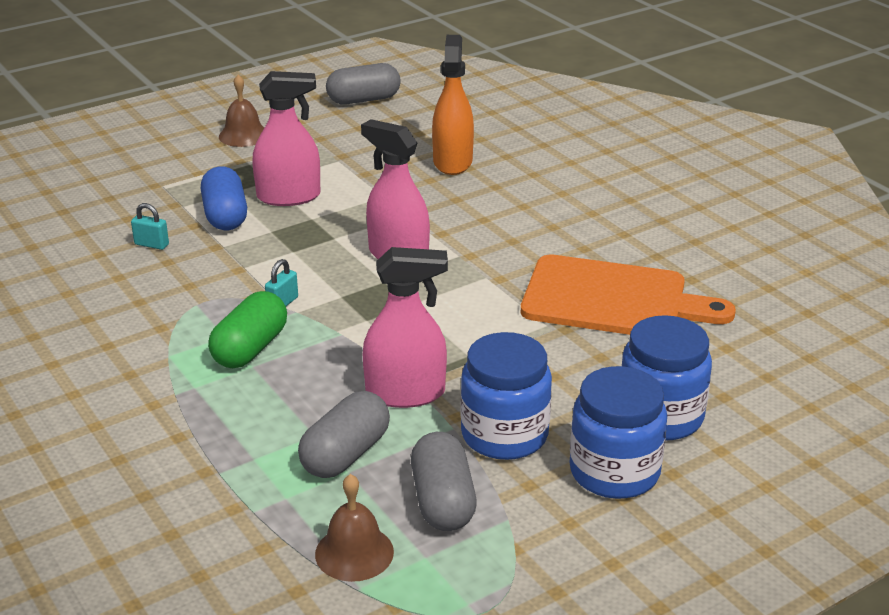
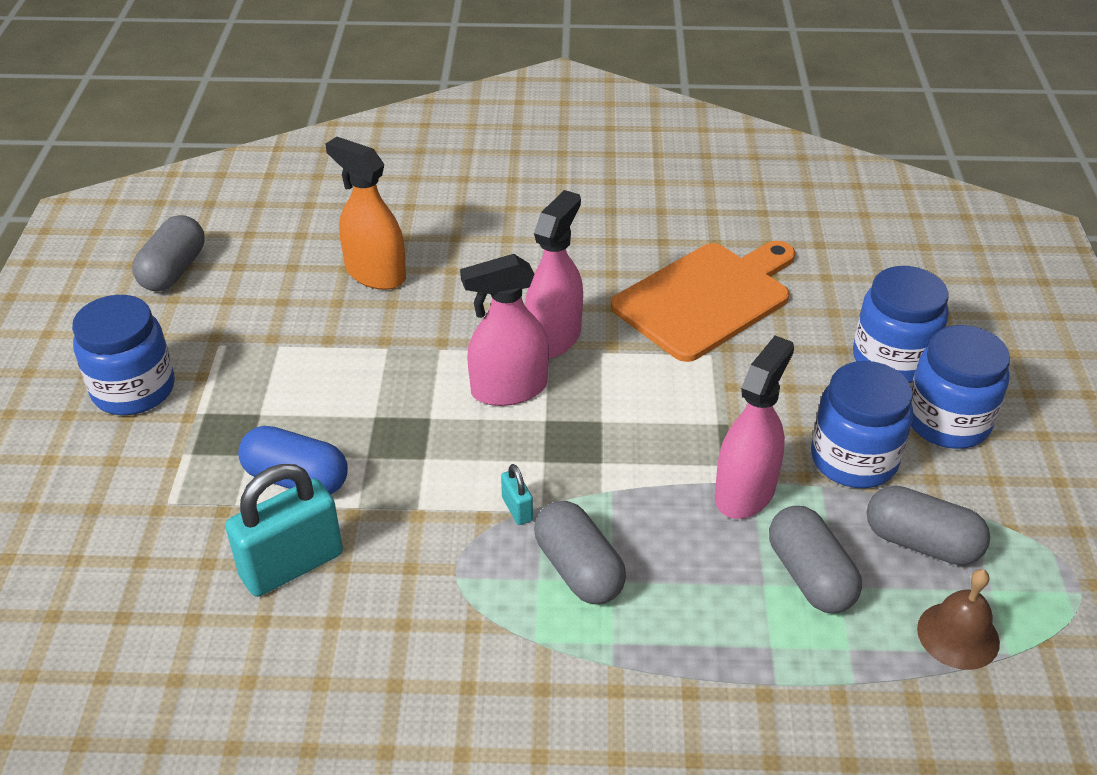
camera: 55 degrees left, 10 degrees up
turquoise padlock [131,203,169,250] -> turquoise padlock [225,464,343,597], size x2.24
green capsule [208,291,287,368] -> grey capsule [534,501,626,604]
brown bell [219,75,264,147] -> blue jar [72,295,175,415]
pink spray bottle [252,71,320,206] -> pink spray bottle moved to [525,190,583,359]

